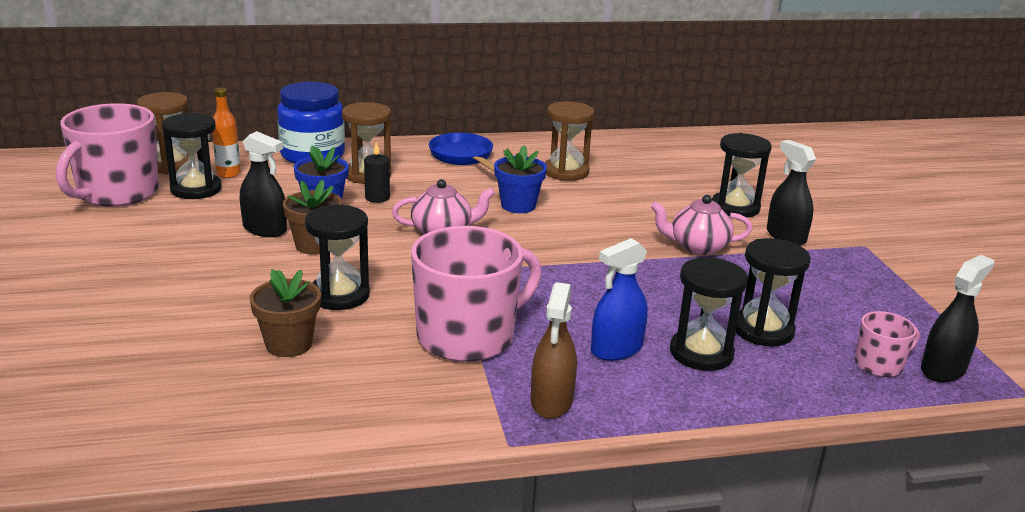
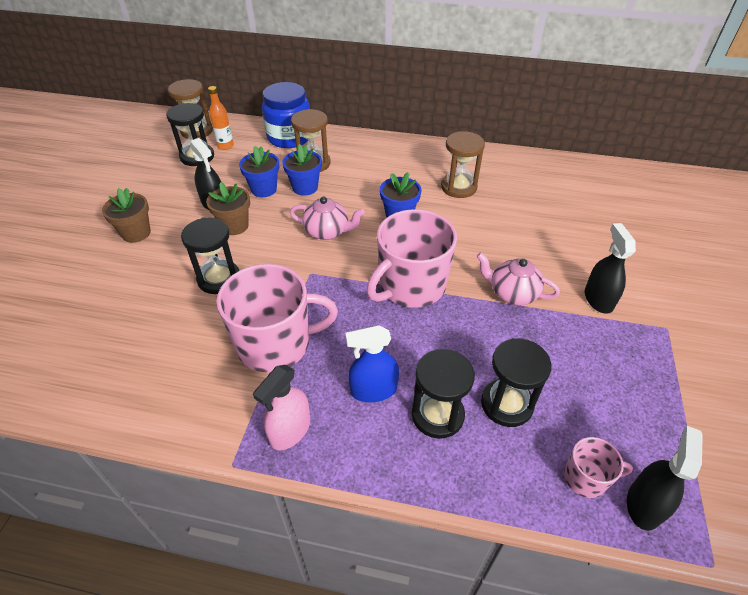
camera: 25 degrees right, 20 degrees up
pink mug [56,103,159,207] -> pink mug moved to [367,209,457,308]
brown flower pot [250,269,321,357] -> brown flower pot moved to [102,188,151,243]
black candle [364,142,390,203] -> blue flower pot [282,144,322,196]
blue pan [429,133,494,172] -> none
brown spray bottle [531,282,577,419] -> pink spray bottle [253,365,310,450]
black hourglass [712,133,772,218] -> none
black spray bottle [921,255,994,383] -> black spray bottle turned 45 degrees counterclockwise [627,426,703,530]

